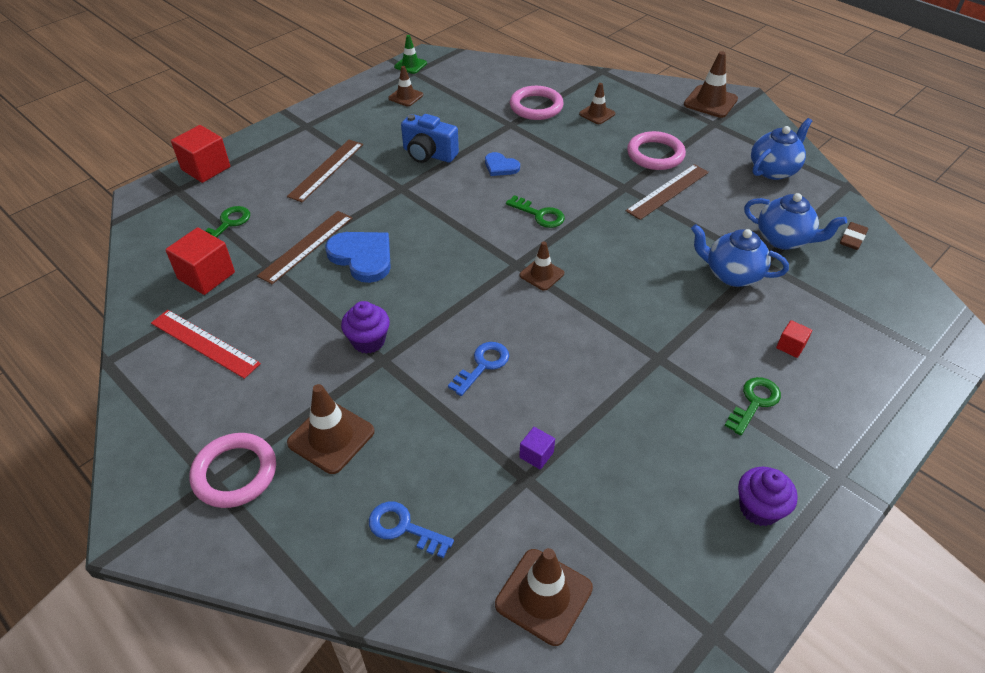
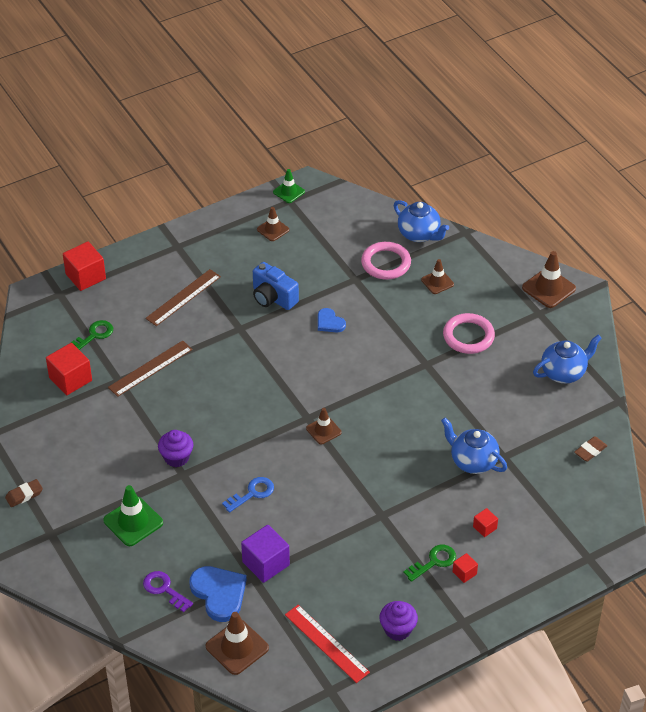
camera: 15 degrees right, 0 degrees up
red ruler [151,310,261,379] -> red ruler moved to [285,605,370,683]
pink ring [189,433,276,508] -> none
brown traffic cone [287,384,375,474] -> green traffic cone [103,485,163,546]
blue heart [325,232,391,283] -> blue heart moved to [189,566,247,622]
blue key [369,501,454,558] -> purple key [143,571,193,612]
green key [506,195,565,228] -> none
purple cube [519,427,555,470] -> purple cube [241,525,290,583], size x1.95
brown ruler [626,164,709,220] -> none
blue teapot [744,193,847,250] -> blue teapot moved to [394,200,449,242]
none -> brown eraser [5,479,43,507]
none -> red cube [453,553,478,583]

